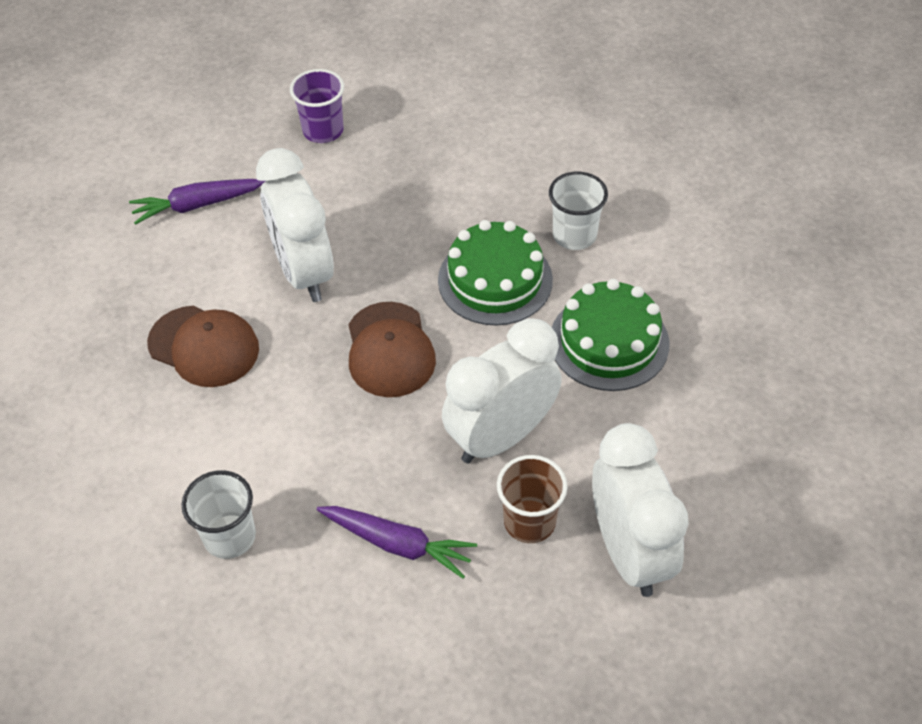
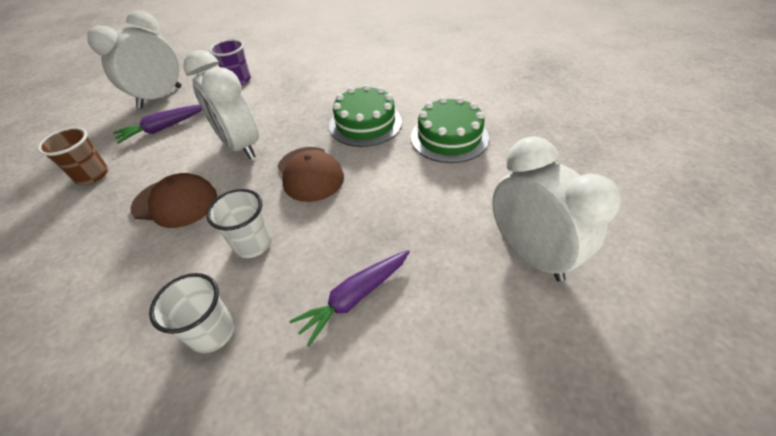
camera: 15 degrees left, 5 degrees down
purple carrot [317,506,477,579] -> purple carrot turned 135 degrees clockwise [289,250,410,346]
white clock [442,318,562,464] -> white clock moved to [87,10,182,108]
brown cup [497,455,568,543] -> brown cup moved to [38,127,108,185]
white cup [549,172,608,250] -> white cup moved to [206,189,272,258]

